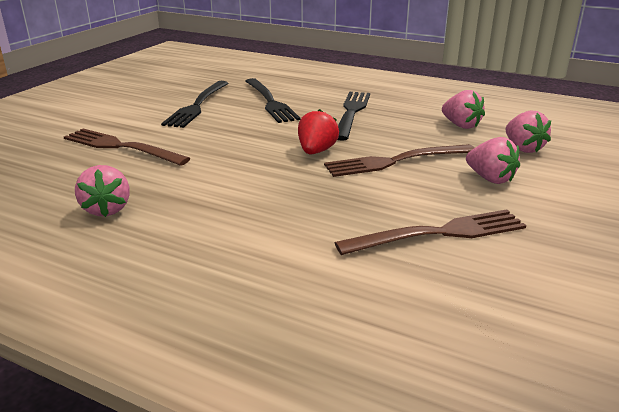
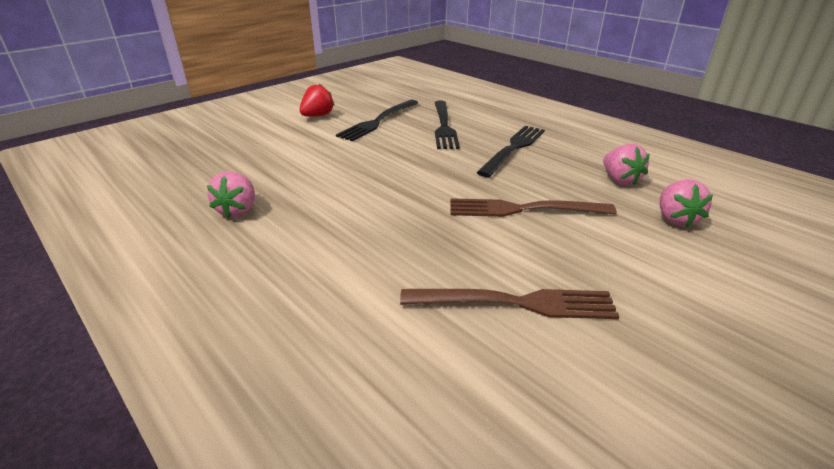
camera: 20 degrees right, 5 degrees up
brown fork [64,128,190,166] -> none
red strawberry [298,109,339,154] -> red strawberry moved to [300,84,335,117]
pink strawberry [466,137,520,184] -> none

